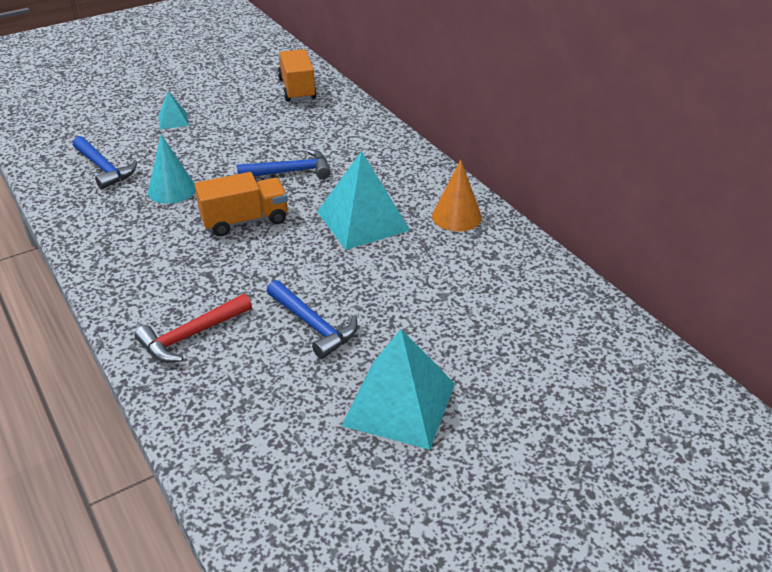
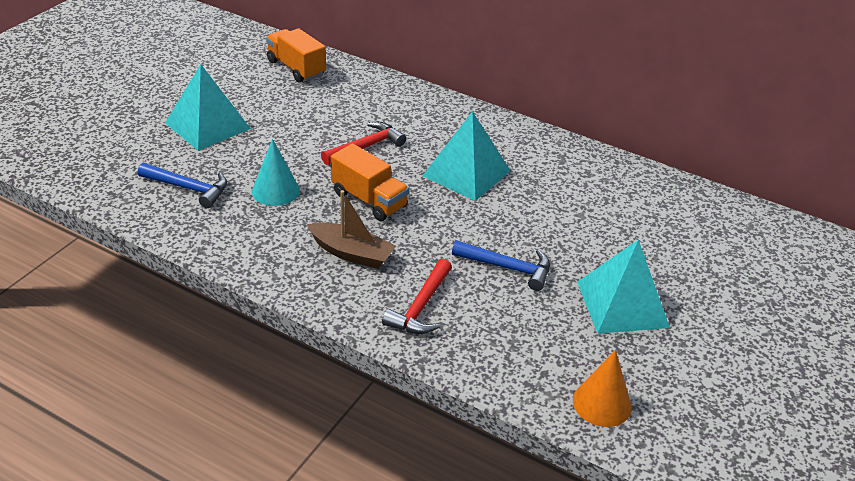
camera: 30 degrees left, 0 degrees up
turquoise pyramid [158,92,189,129] -> turquoise pyramid [165,64,251,151], size x2.11
orange truck [195,172,288,236] -> orange truck turned 90 degrees clockwise [331,143,409,221]
blue hammer [237,149,331,179] -> red hammer [321,122,406,165]
orange cone [432,160,482,232] -> orange cone moved to [573,350,631,427]
none -> brown boat [307,190,396,269]

